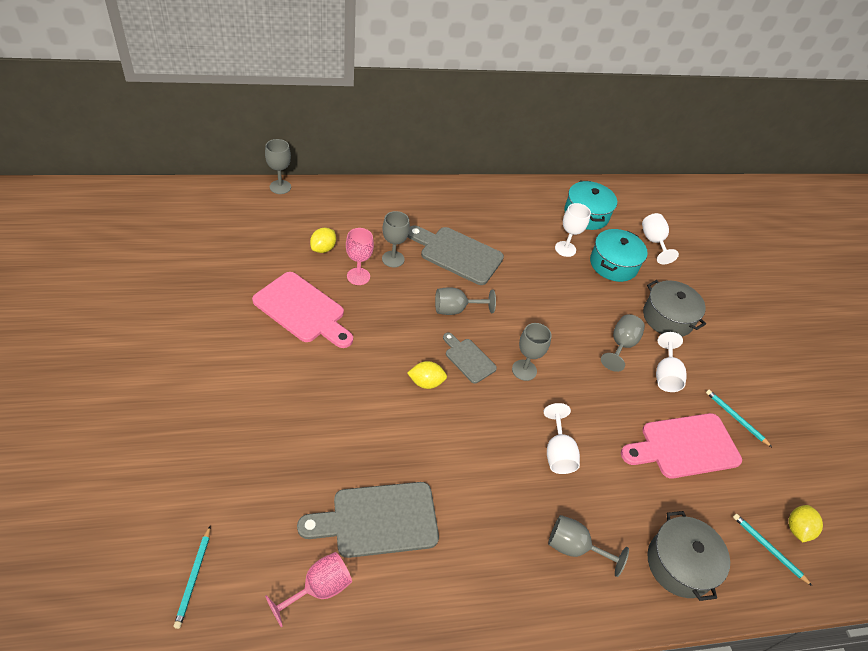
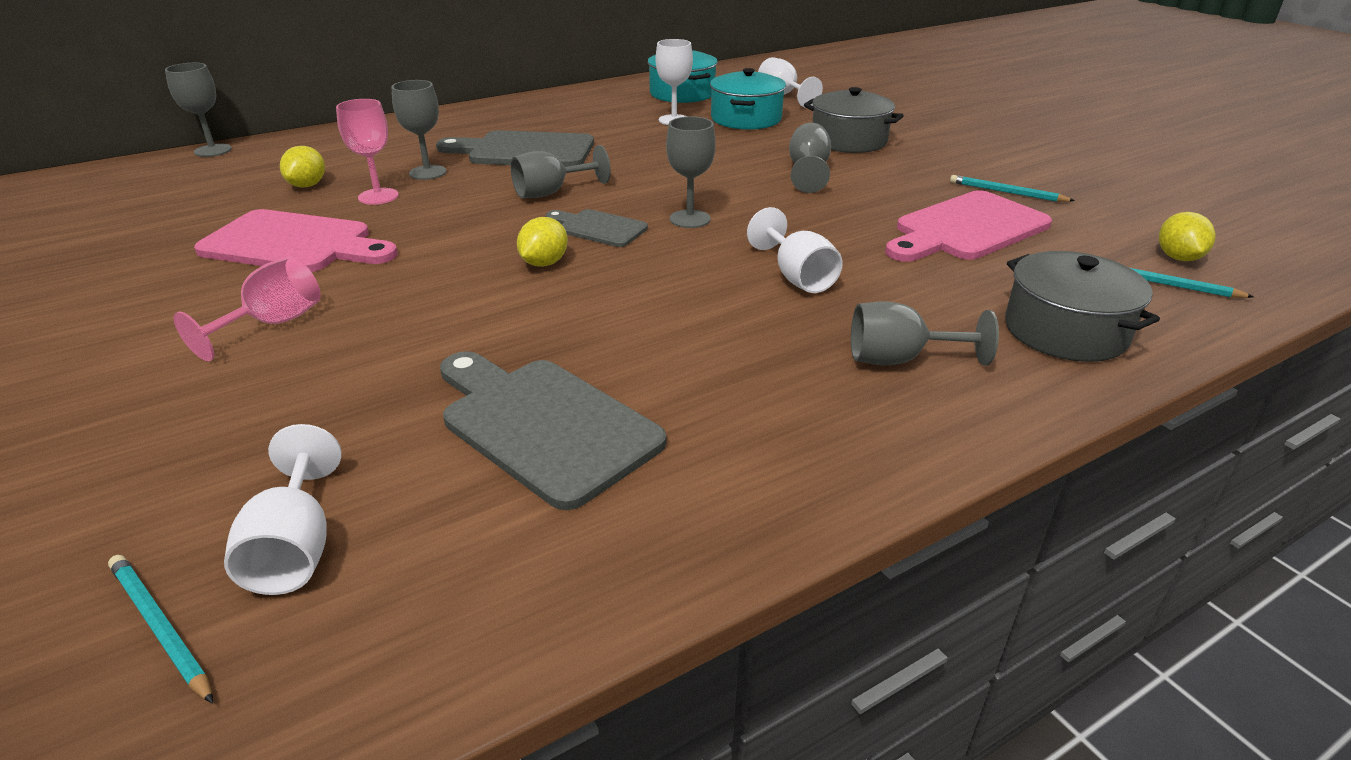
camera: 15 degrees left, 15 degrees down
turquoise pencil [174,526,210,629] -> turquoise pencil turned 150 degrees clockwise [108,555,213,703]
pink goblet [265,552,352,627] -> pink goblet moved to [173,256,321,361]
grey cutting board [297,482,439,558] -> grey cutting board turned 75 degrees clockwise [440,351,666,510]
yellow lemon [407,361,447,389] -> yellow lemon turned 45 degrees counterclockwise [517,217,568,267]
white goblet [656,332,687,392] -> white goblet moved to [224,424,341,595]

